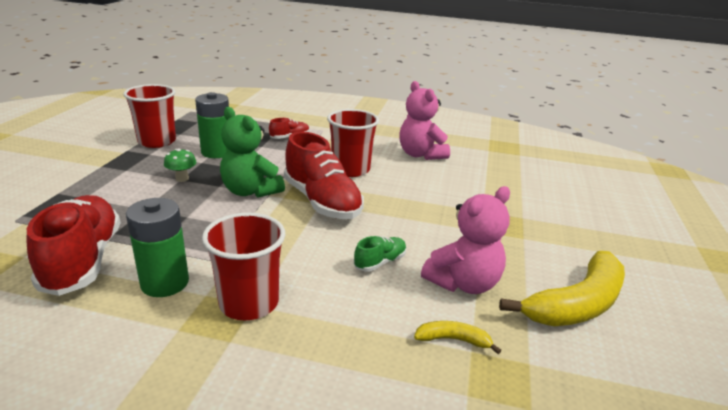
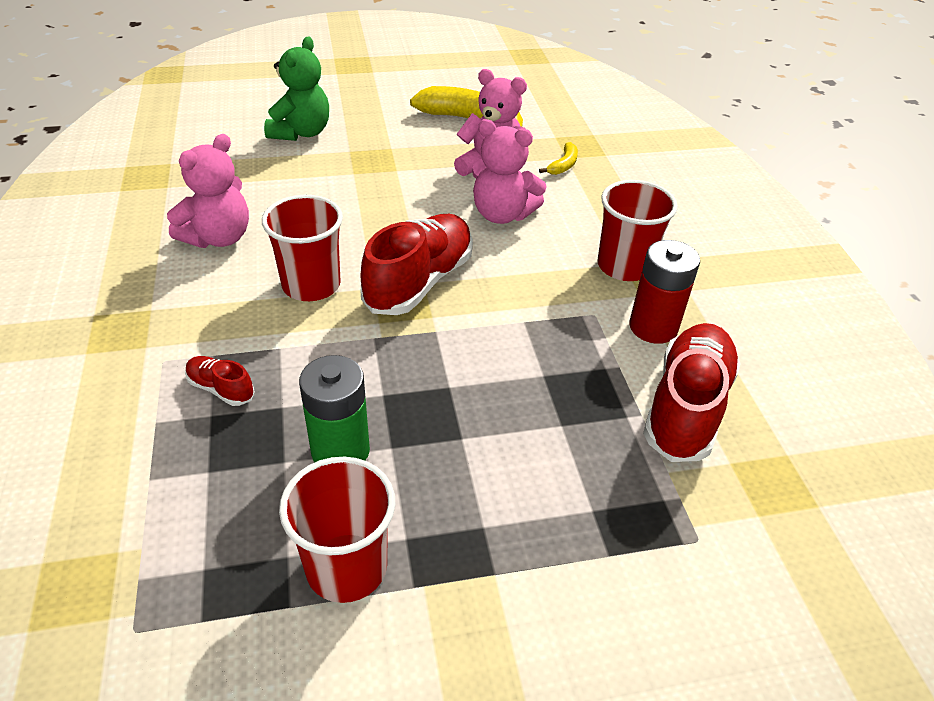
camera: 115 degrees left, 15 degrees up
red shoe [27,195,121,296] -> red shoe turned 150 degrees clockwise [643,323,741,462]
green battery [126,198,189,297] -> red battery [629,240,700,344]
green mushroom [164,148,196,182] -> none
green teddy bear [220,107,285,198] -> green teddy bear moved to [264,36,329,141]
green shoe [354,236,406,272] -> pink teddy bear [472,119,547,224]
yellow banana [414,321,501,354] -> yellow banana turned 135 degrees counterclockwise [539,142,578,175]

